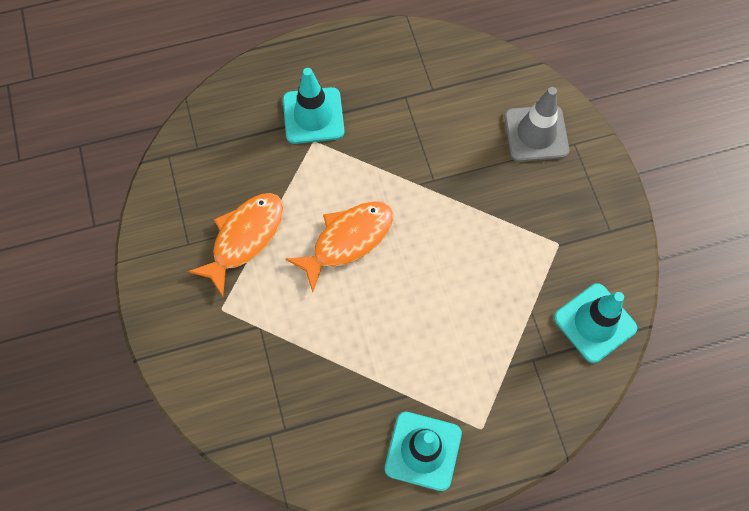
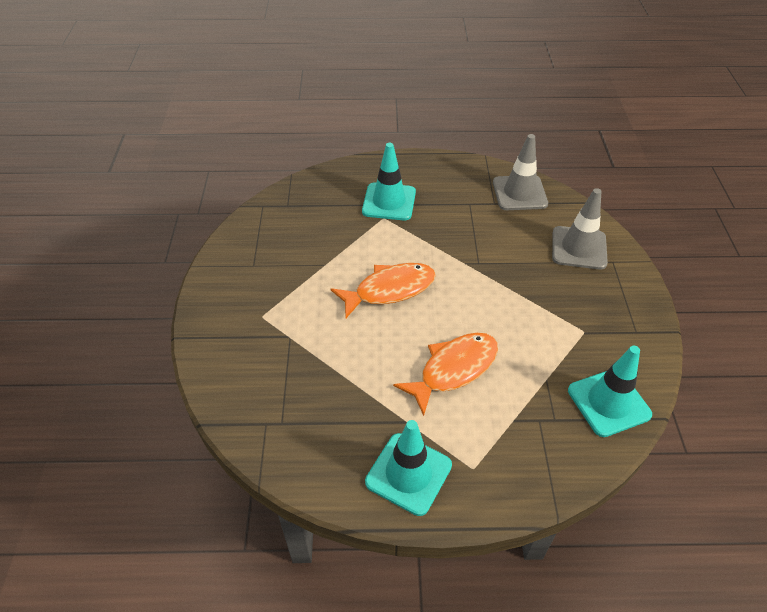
camera: 15 degrees right, 20 degrees down
orange fish [188,193,284,296] -> orange fish moved to [393,333,498,416]
none -> grey traffic cone [493,134,548,210]

